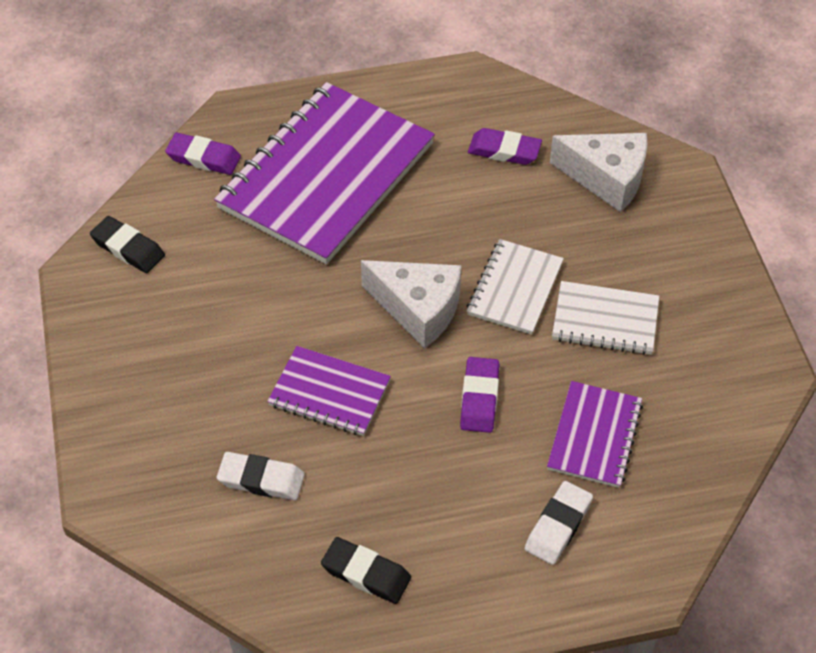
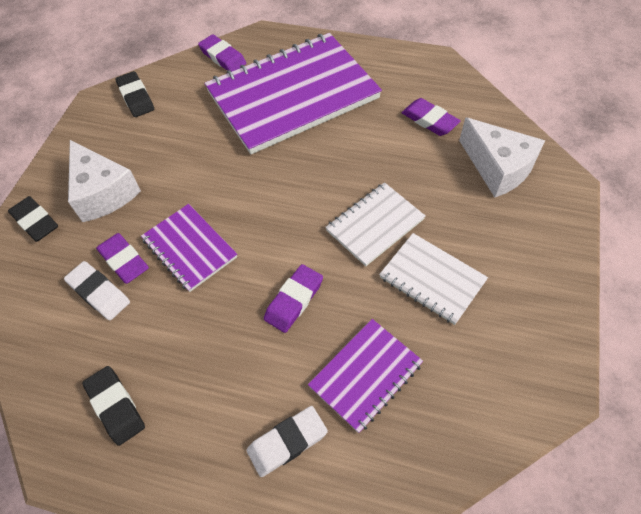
camera: 30 degrees right, 5 degrees up
white cheese [361,260,461,349] -> white cheese moved to [68,140,141,222]
none -> black eraser [8,196,58,242]
none -> purple eraser [96,233,149,284]

